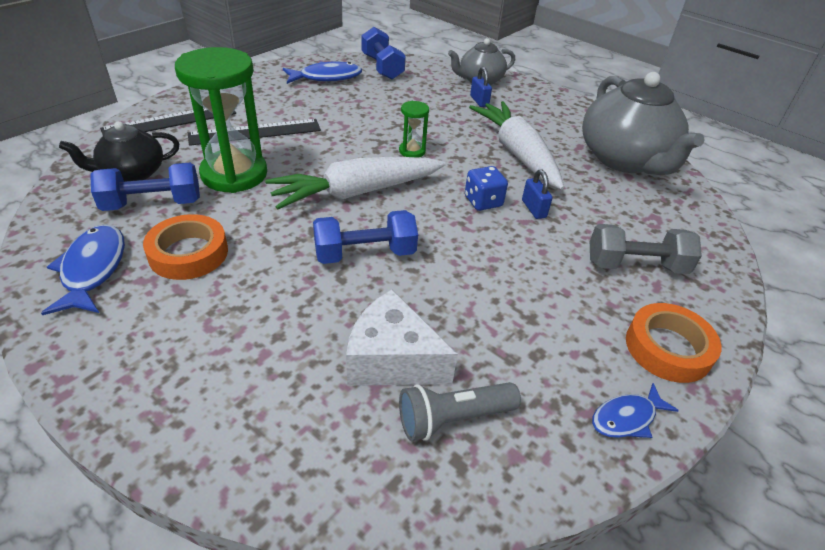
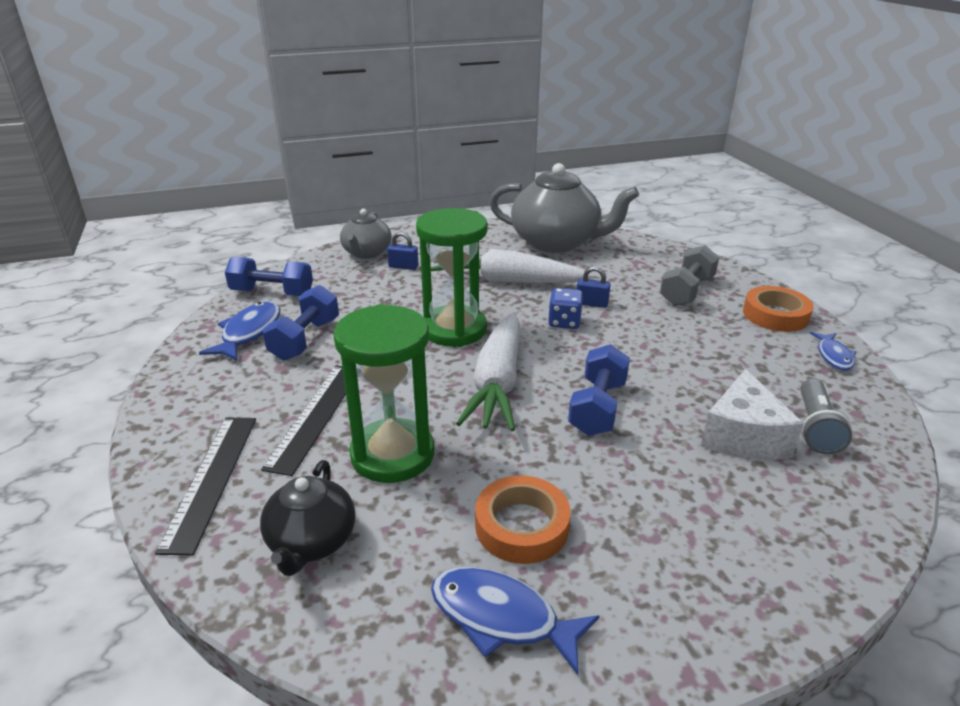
camera: 55 degrees left, 10 degrees down
blue dumbbell [90,163,200,211] -> blue dumbbell moved to [263,285,339,361]
white cheese [346,289,458,386] -> white cheese turned 45 degrees counterclockwise [701,369,804,460]
green hourglass [399,101,429,158] -> green hourglass [416,208,488,347], size x2.22

